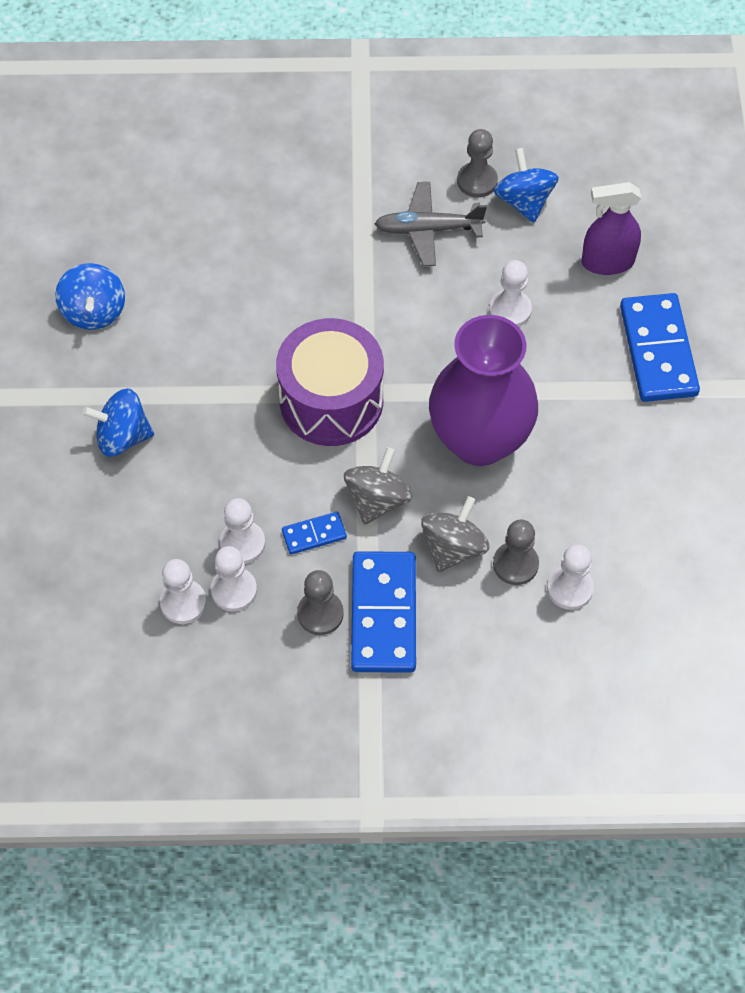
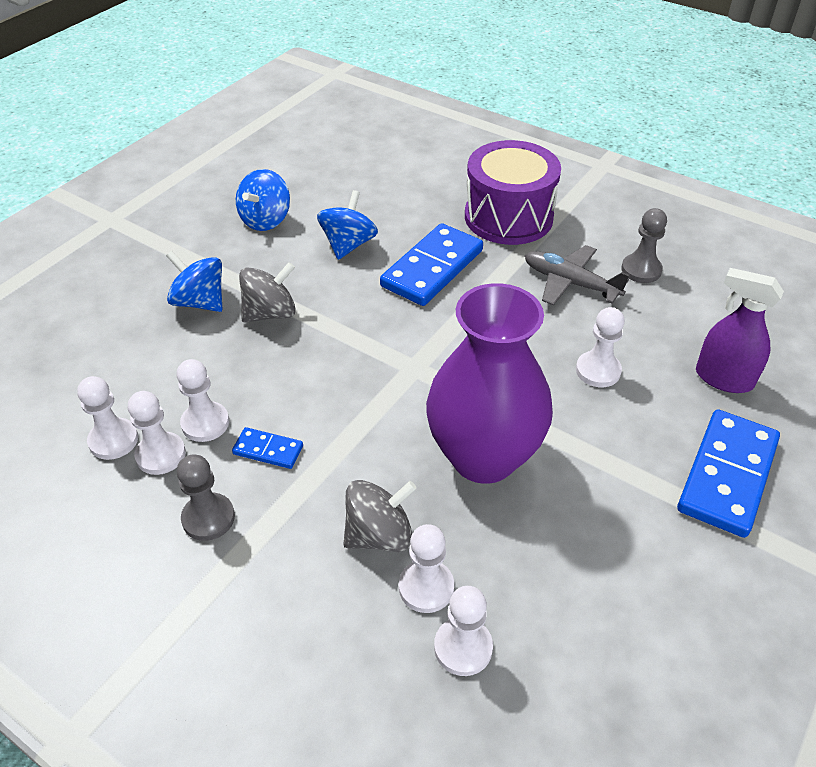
camera: 35 degrees right, 15 degrees down
purple drum [276,318,384,446] -> purple drum moved to [465,140,561,245]
grey spinning top [344,447,413,525] -> grey spinning top moved to [239,262,296,322]
blue domino [351,551,416,673] -> blue domino moved to [380,223,483,306]
blue spinning top [493,148,559,223] -> blue spinning top moved to [317,190,378,260]
grey pawn [493,520,539,585] -> white pawn [399,524,454,613]

